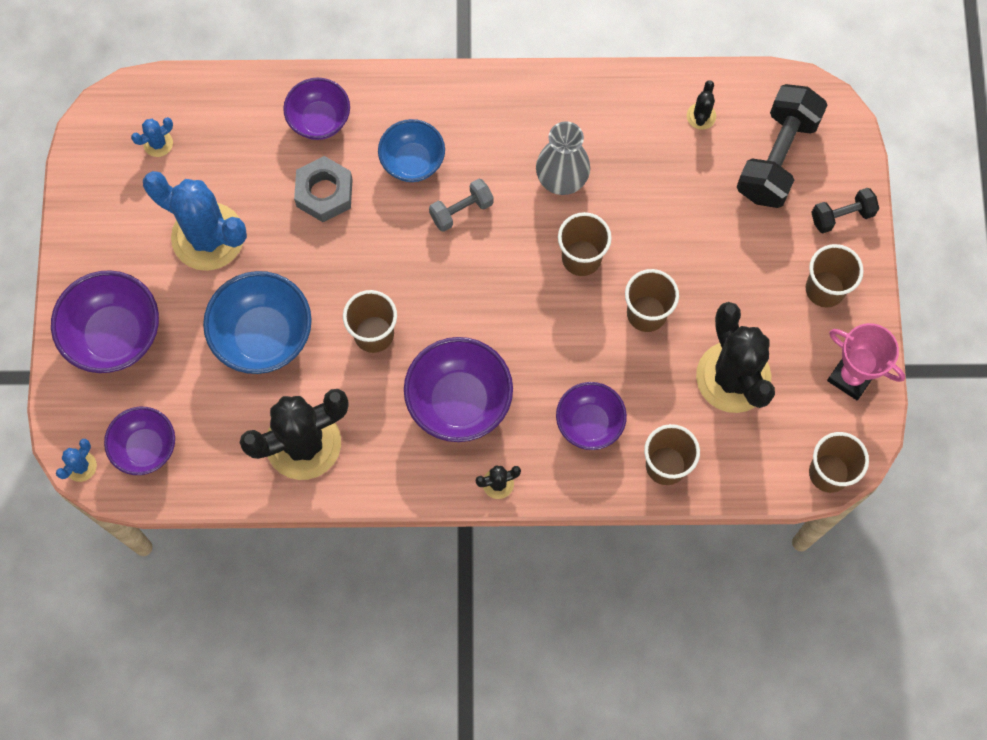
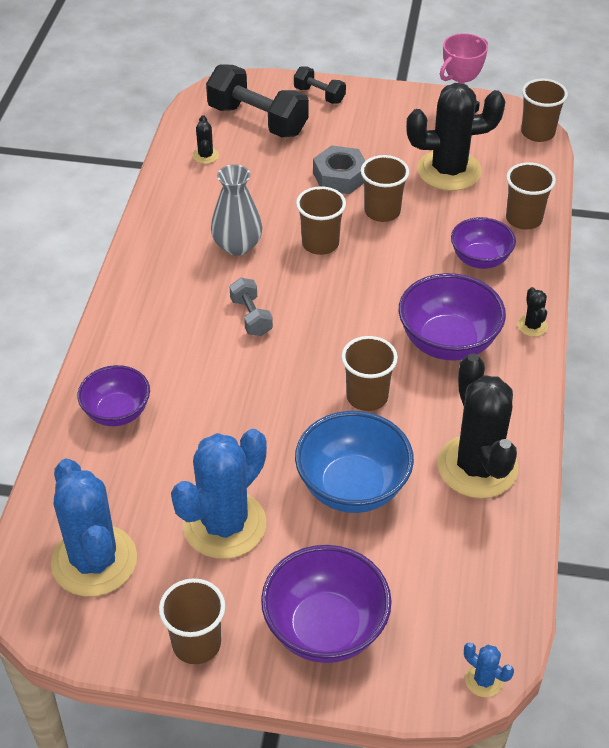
camera: 80 degrees left, 25 degrees down
purple bowl [104,407,175,475] -> none
blue cactus [131,117,173,157] -> blue cactus [51,458,137,597], size x2.41
grey nut [294,156,353,222] -> grey nut moved to [313,145,365,194]
blue bowl [378,119,445,182] -> none
black cactus [687,80,716,130] -> black cactus turned 60 degrees clockwise [193,115,219,164]
brown cup [806,244,864,307] -> brown cup moved to [159,578,225,664]
black dumbbell [811,188,879,233] -> black dumbbell turned 45 degrees counterclockwise [294,66,346,104]

